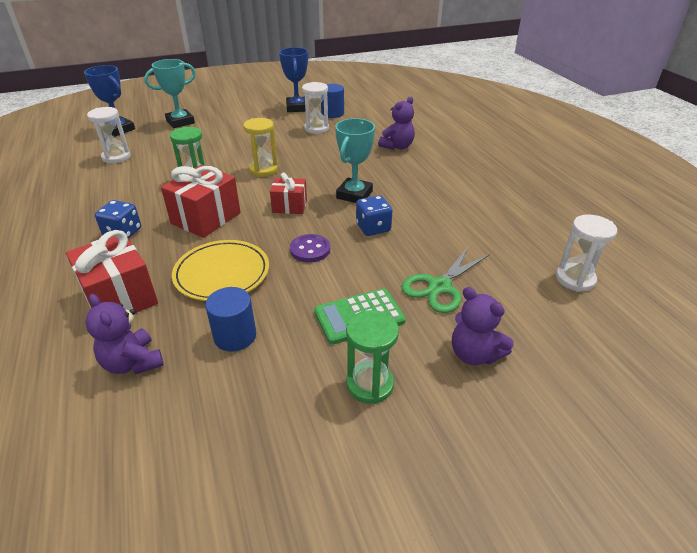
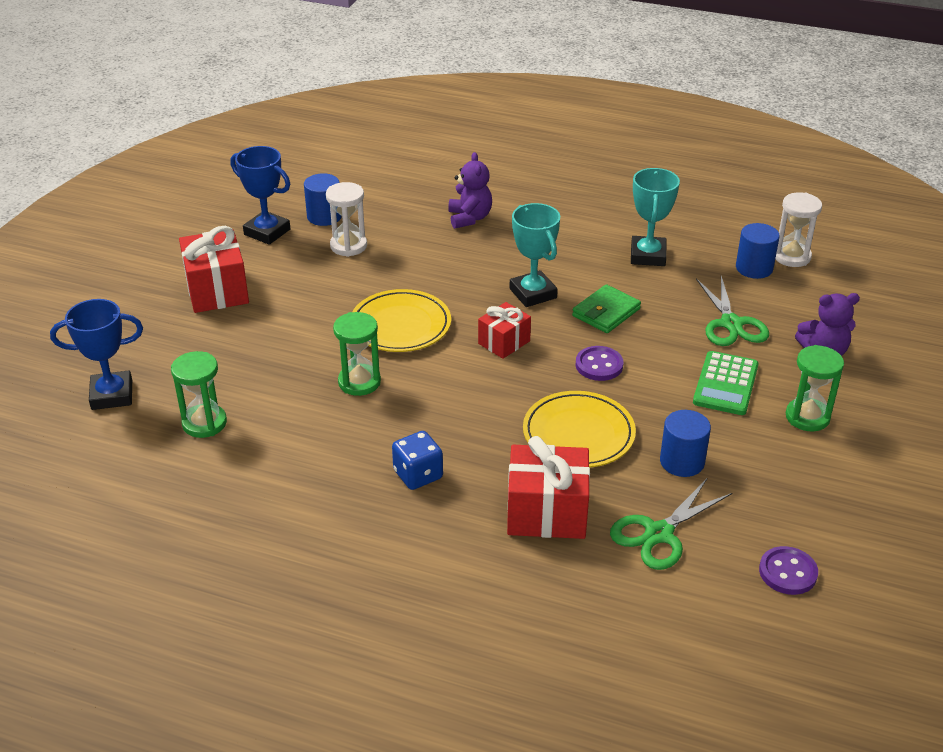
camera: 50 degrees left, 0 degrees up
purple teddy bear [85,294,164,375] -> green scissors [610,479,732,570]
white hourglass [87,107,131,164] -> green hourglass [171,351,227,438]
turquoise trophy [144,59,196,128] -> turquoise trophy moved to [631,168,680,266]
red gift [161,165,241,238] -> red gift moved to [179,226,249,313]
yellow hourglass [243,118,278,177] -> yellow plate [352,289,451,352]
blue dice [356,195,393,236] -> green wallet [572,284,641,333]
none -> blue cylinder [736,223,780,279]
none -> purple button [759,546,818,595]

